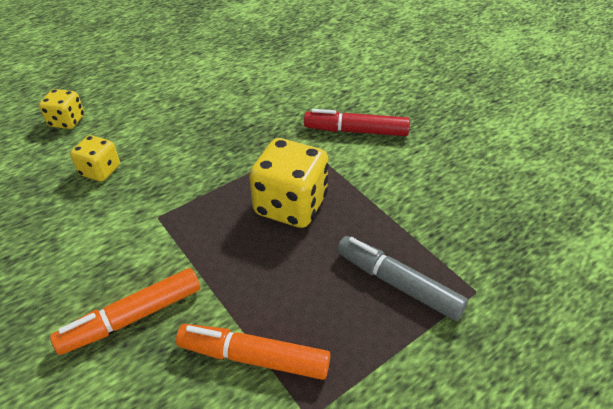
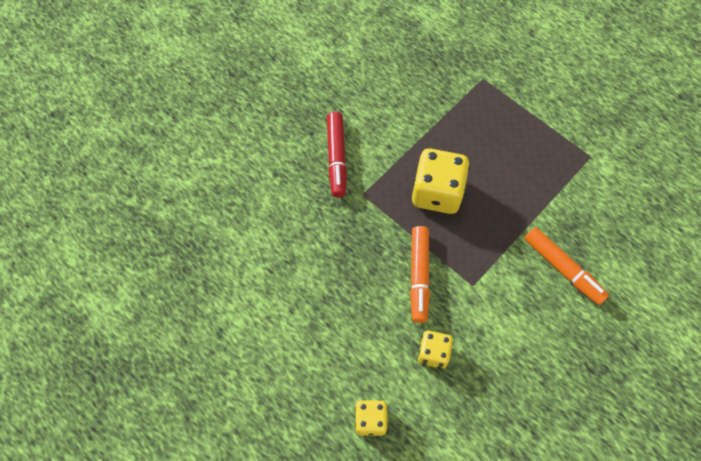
camera: 100 degrees left, 20 degrees up
orange marker [176,324,330,380] -> orange marker moved to [410,226,430,323]
grey marker [337,236,468,321] -> none

